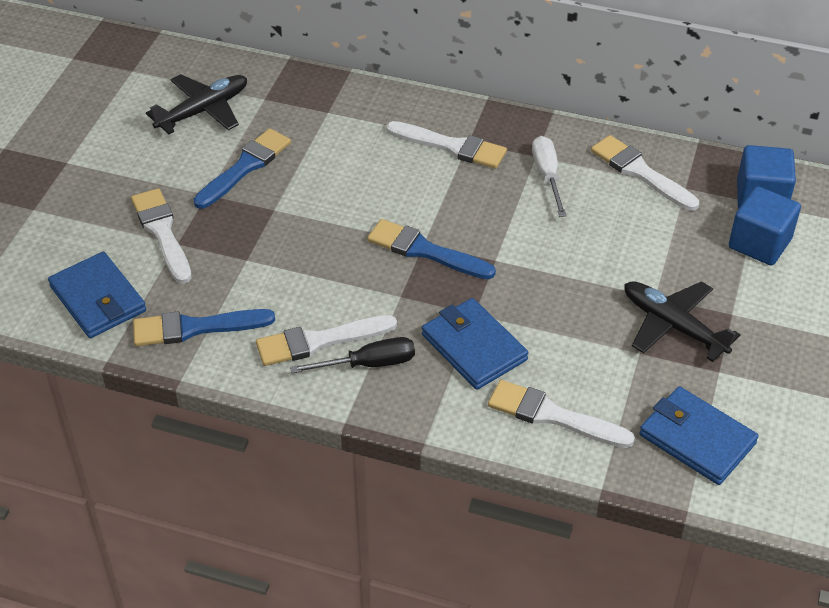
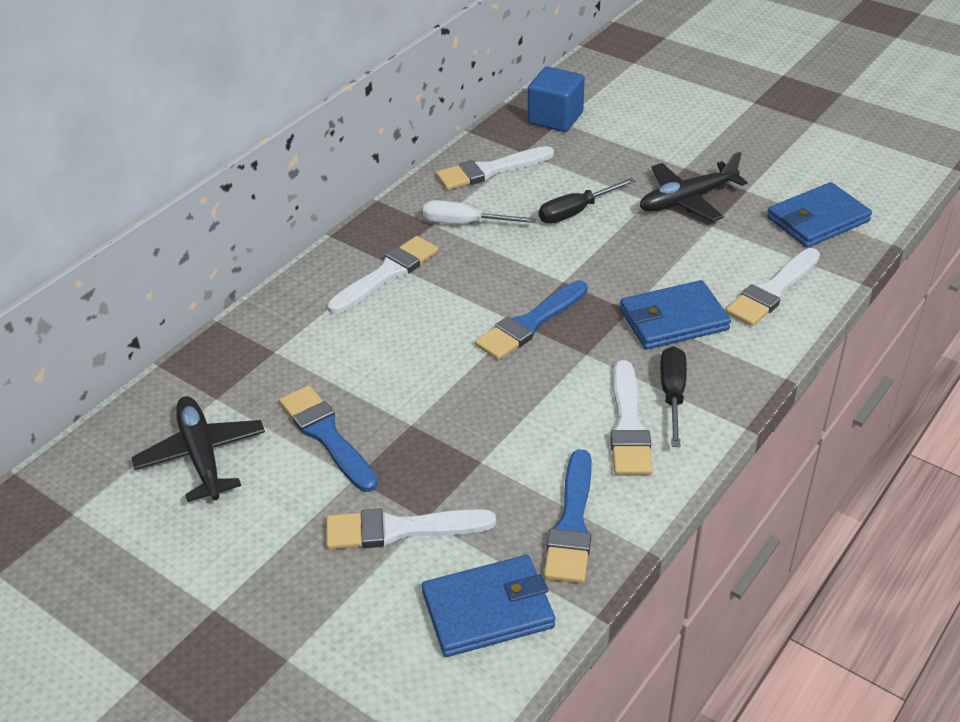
camera: 70 degrees left, 5 degrees down
blue cube [729,186,801,265] -> none
none -> black screwdriver [539,178,635,224]

